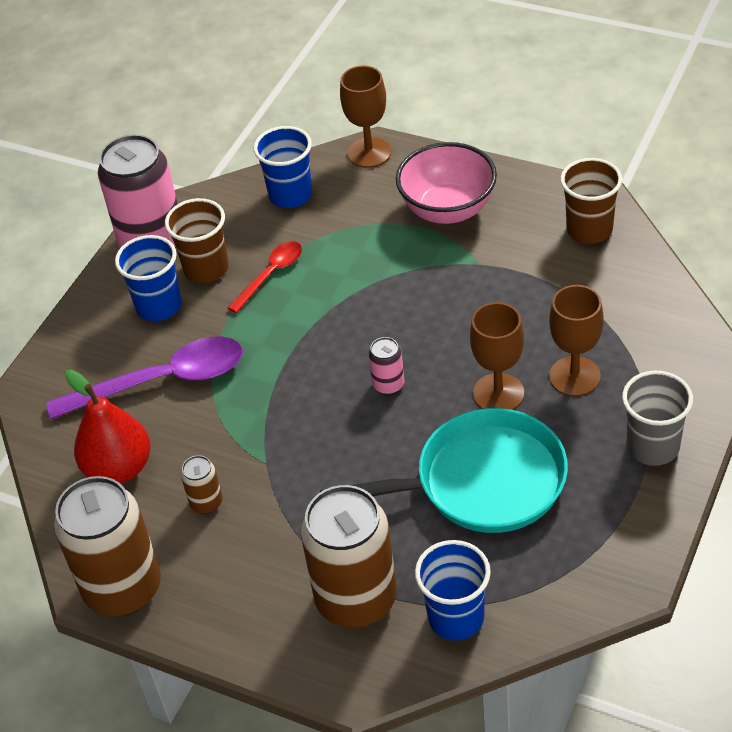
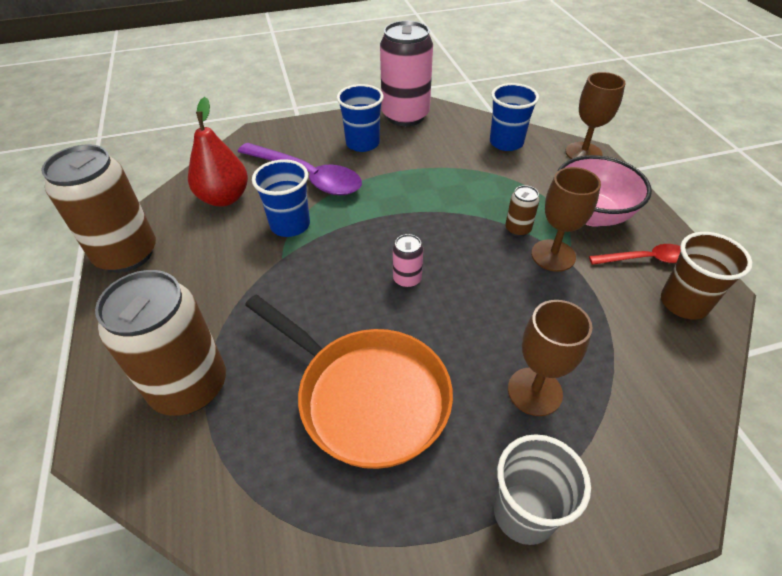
camera: 45 degrees right, 0 degrees up
brown cup [165,198,229,283] -> none
brown can [181,455,223,514] -> brown can moved to [505,185,540,237]
red spoon [228,241,302,313] -> red spoon moved to [589,244,681,265]
turquoise pan [320,408,568,533] -> orange pan [245,295,453,469]
blue cup [415,540,491,640] -> blue cup moved to [252,159,310,237]
brown goblet [470,302,524,410] -> brown goblet moved to [531,167,601,272]

